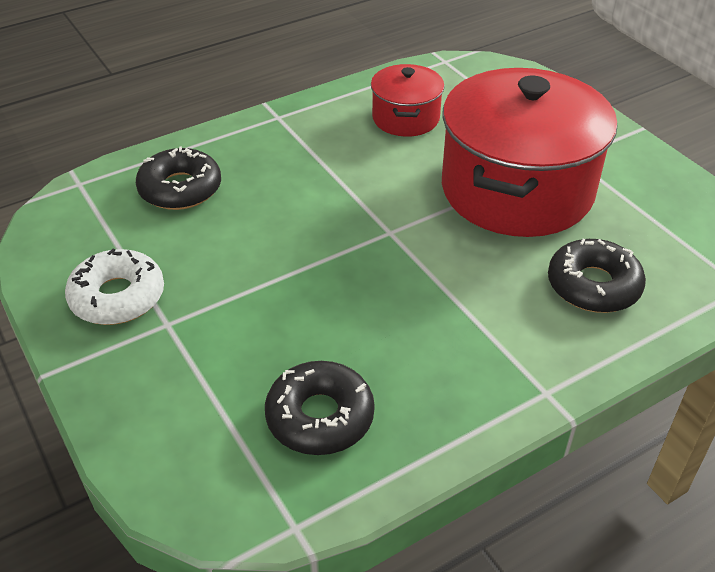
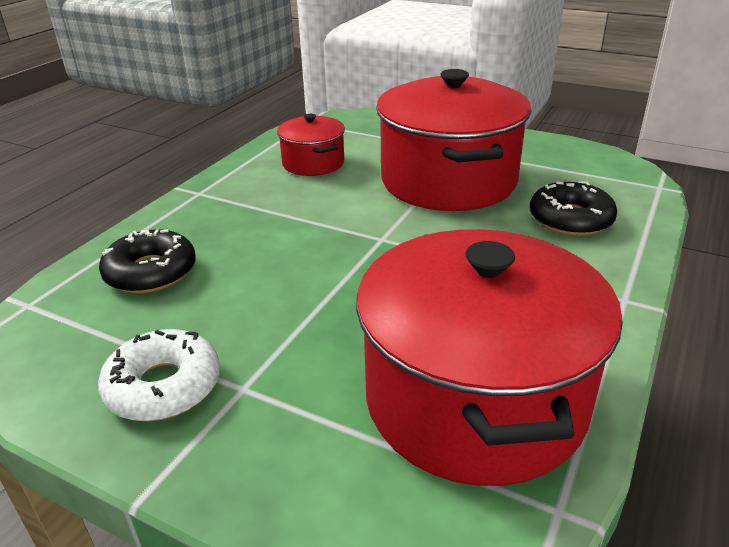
camera: 30 degrees left, 10 degrees down
black donut [265,361,375,455] -> red pot [356,229,623,486]

